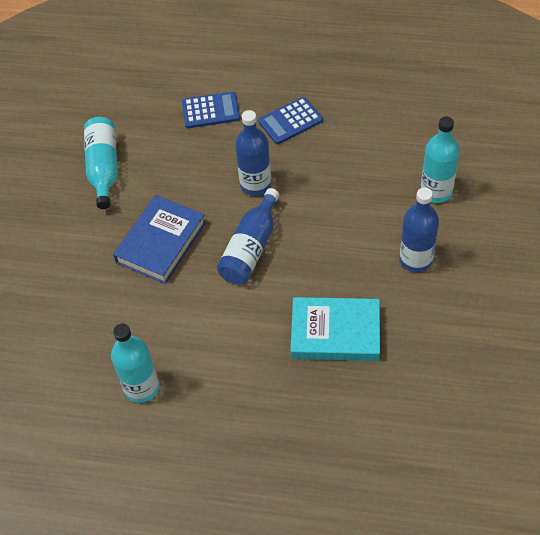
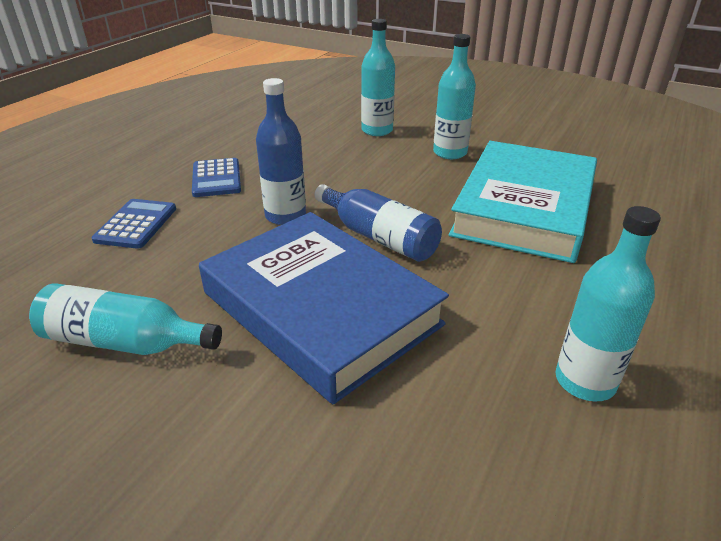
camera: 75 degrees left, 20 degrees down
blue book [113,195,206,284] -> blue book [199,212,449,404], size x1.59
turquoise book [291,297,380,361] -> turquoise book [449,141,597,263], size x1.59
blue bottle [399,188,439,273] -> turquoise bottle [433,34,476,159]

